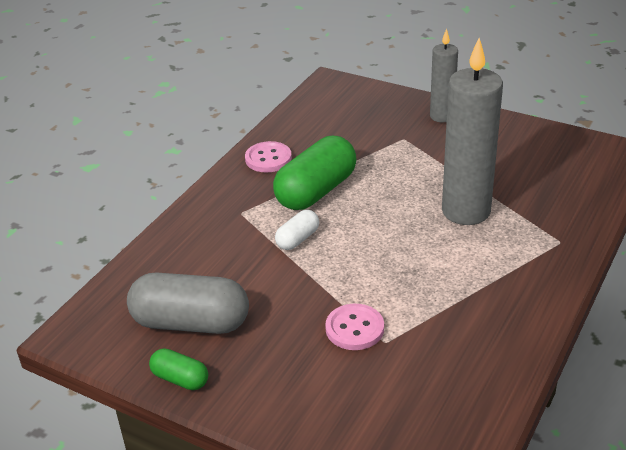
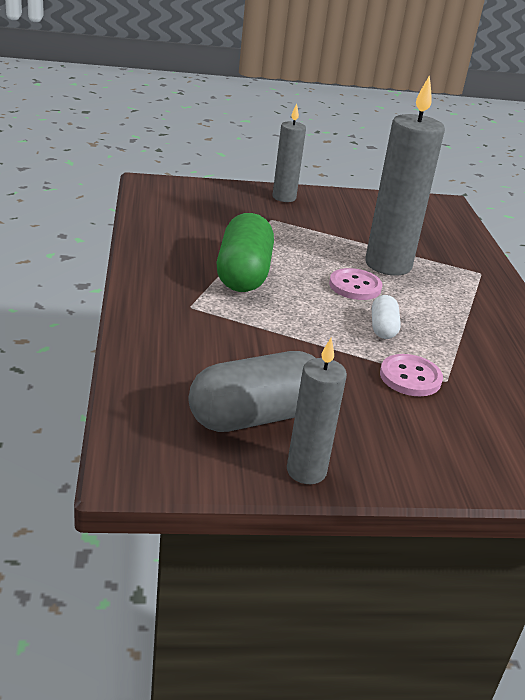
camera: 40 degrees left, 5 degrees down
green capsule [149,349,208,390] -> grey candle [287,338,347,484]
pink button [245,141,292,172] -> pink button moved to [329,268,383,300]
white capsule [275,210,319,250] -> white capsule moved to [372,295,401,339]

